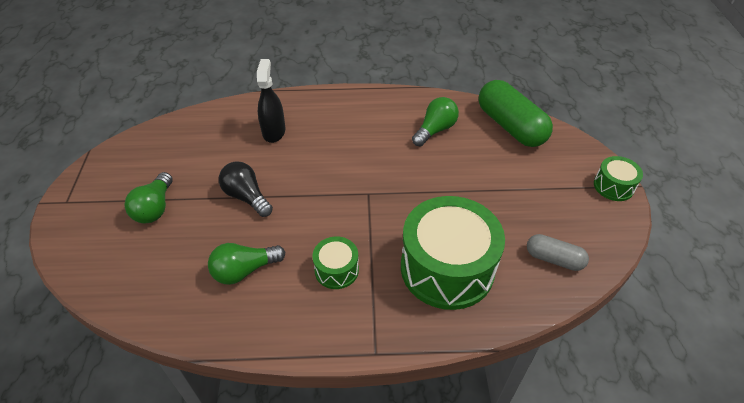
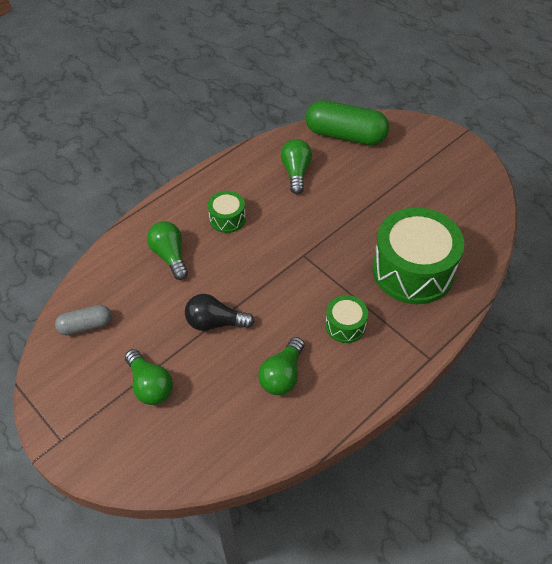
camera: 40 degrees left, 5 degrees up
black spray bottle [257,59,285,143] -> green light bulb [147,221,188,280]
grey capsule [527,234,589,271] -> grey capsule moved to [55,305,112,335]
green drum [594,156,643,201] -> green drum moved to [208,191,246,233]

